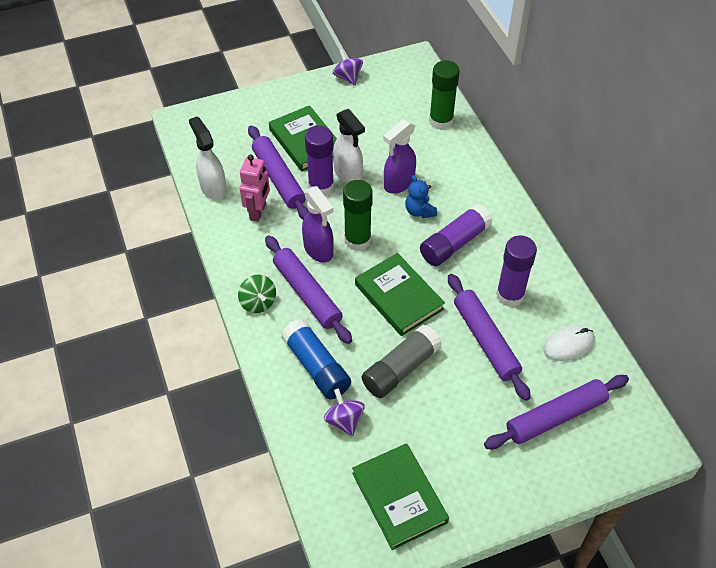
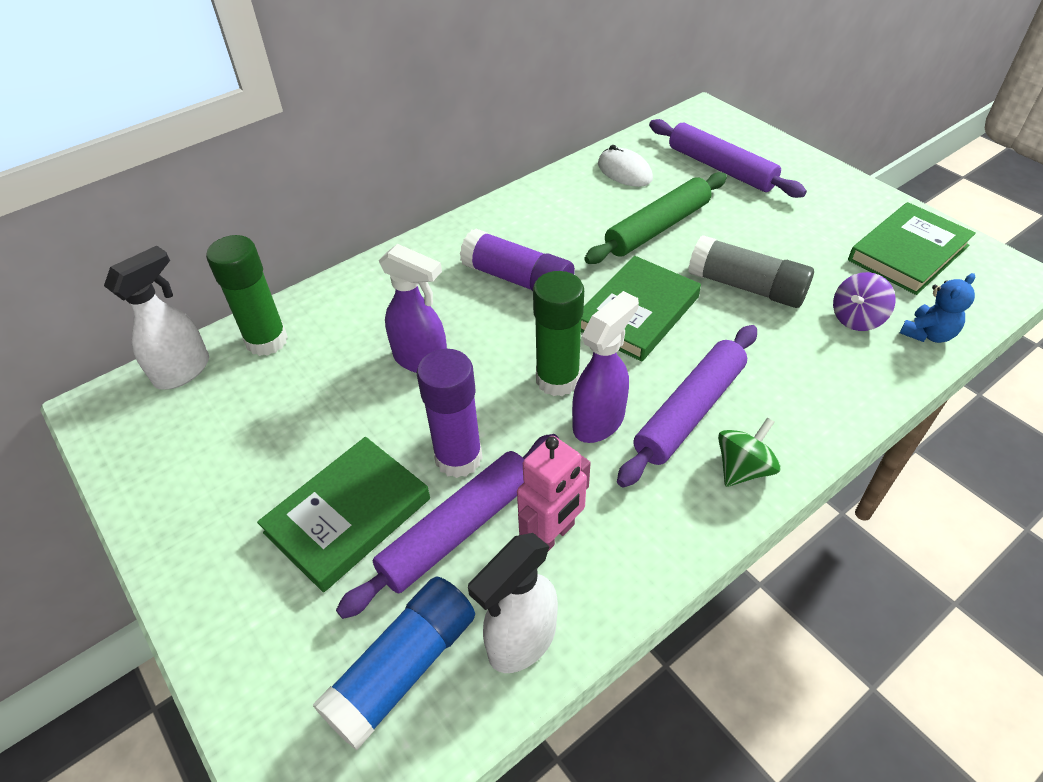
camera: 105 degrees left, 5 degrees down
pink robot [240,155,270,222] -> pink robot turned 135 degrees clockwise [517,436,591,551]
blue glue stick [281,319,351,399] -> blue glue stick moved to [313,576,475,751]
purple spinning top [333,49,363,86] -> none
white spray bottle [333,109,365,183] -> white spray bottle moved to [104,246,209,390]
blue teddy bear [405,175,437,218] -> blue teddy bear moved to [900,273,975,343]
purple rolling pin [448,274,531,401] -> green rolling pin [584,172,727,264]
purple glue stick [496,236,537,307] -> none

